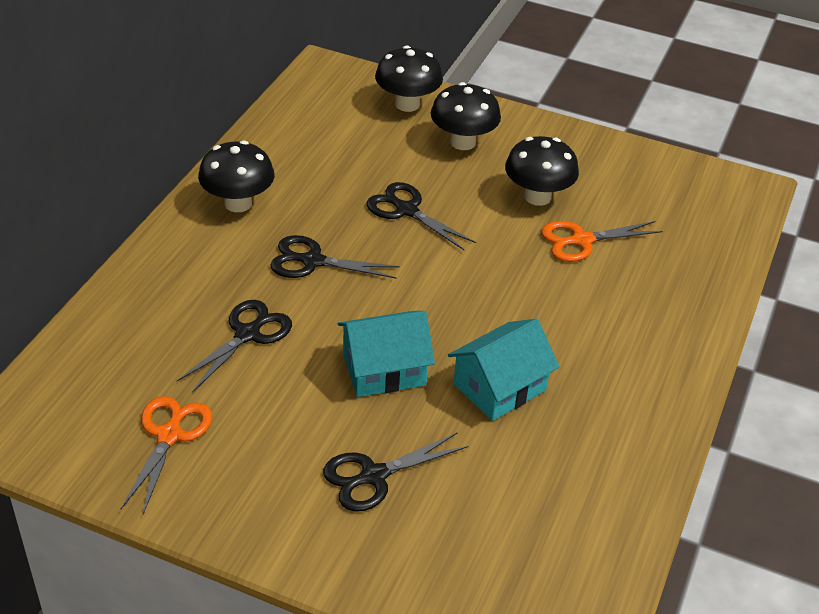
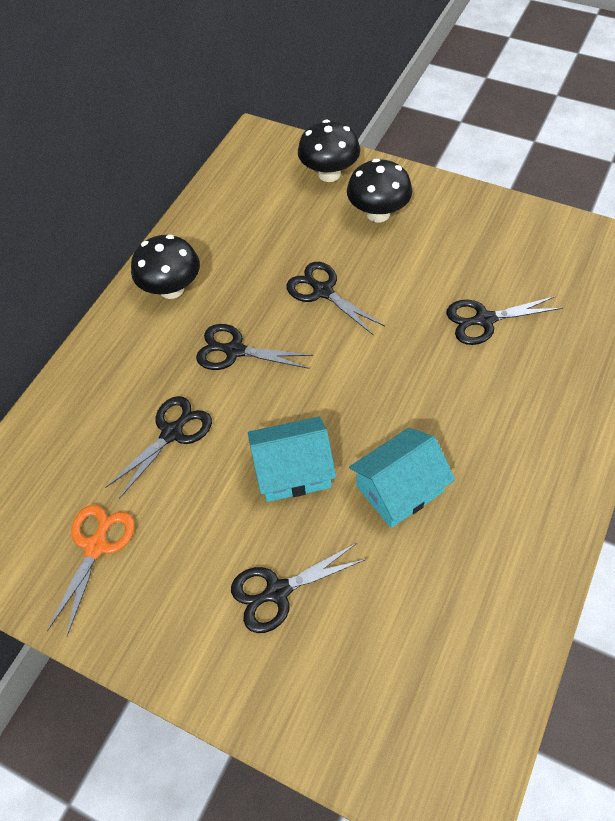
camera: 10 degrees right, 15 degrees up
black mushroom [505,136,579,206] -> none
orange scissors [541,221,663,262] -> black scissors [446,296,563,345]

